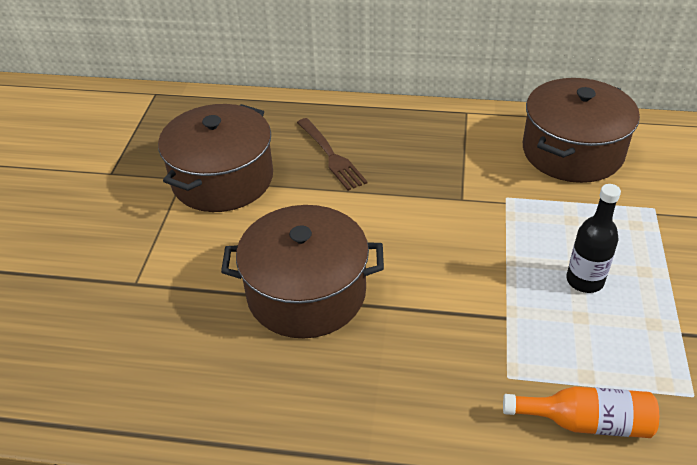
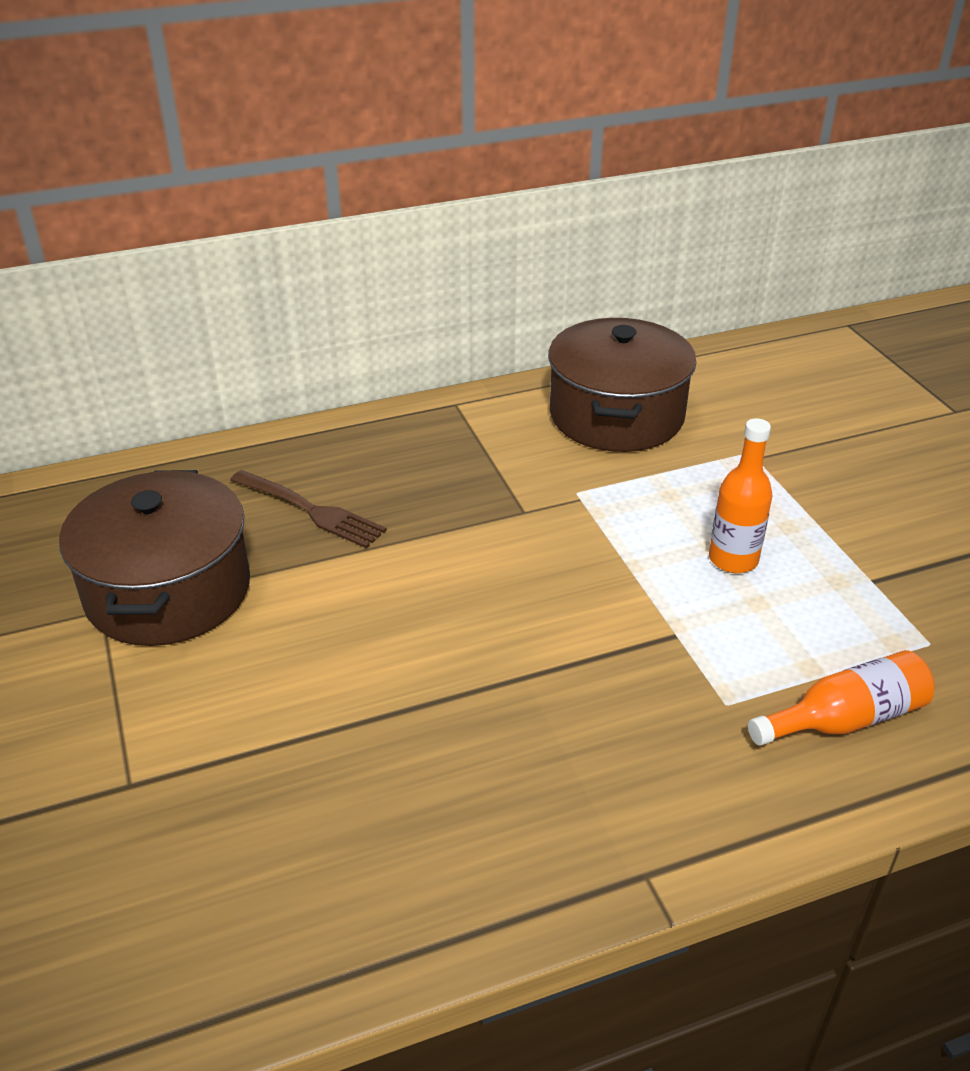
camera: 30 degrees left, 5 degrees down
brown pot [221,205,384,338] -> none
black bottle [566,184,621,293] -> orange bottle [709,418,772,573]

